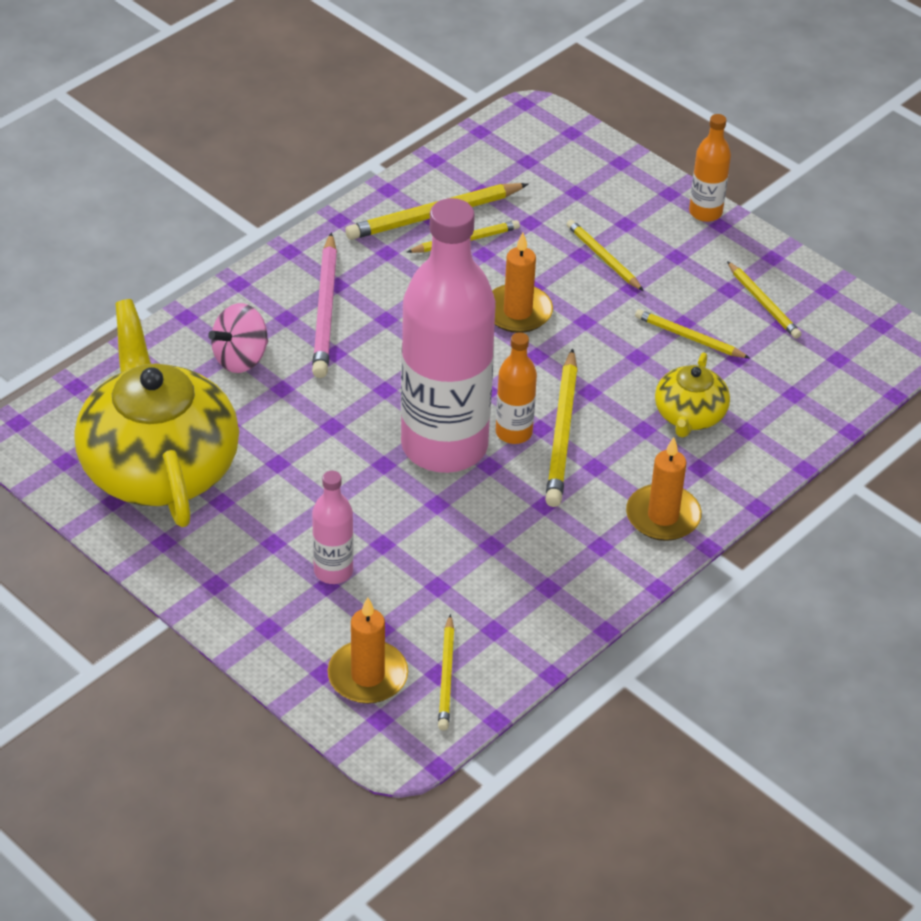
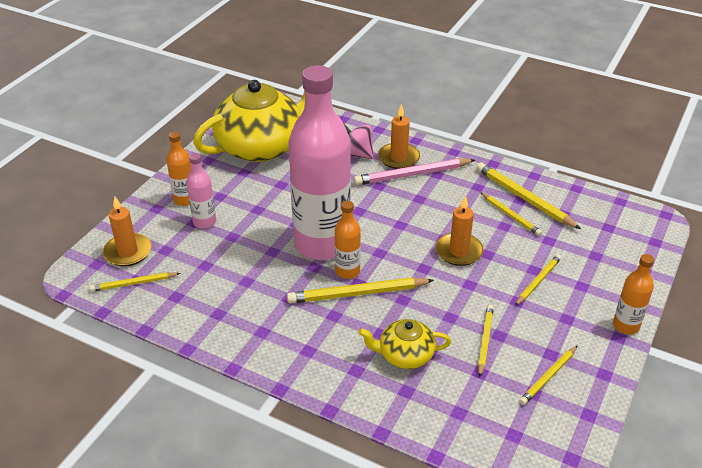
camera: 75 degrees right, 5 degrees down
orange candle [626,437,702,541] -> orange candle moved to [378,104,420,169]
none -> orange bottle [167,132,191,206]

